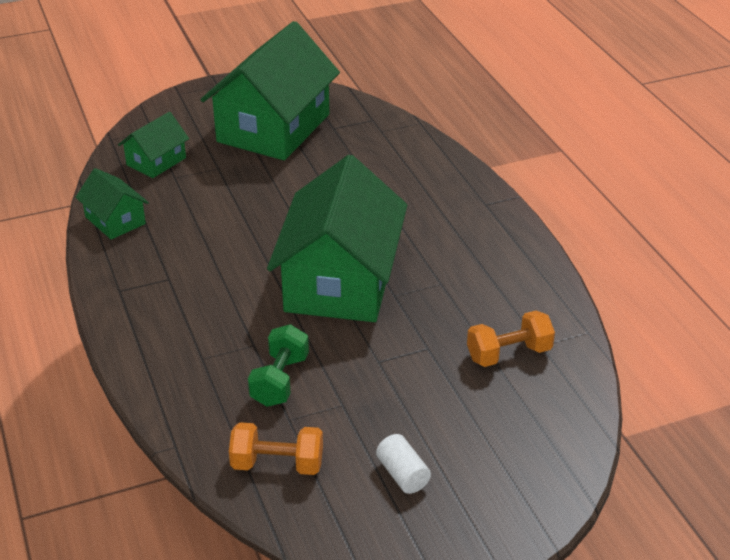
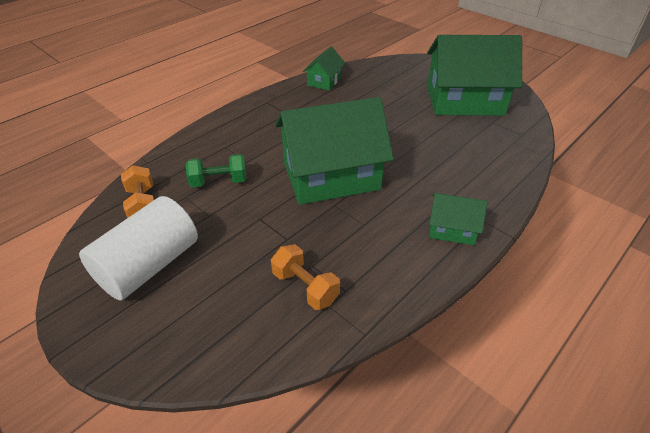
camera: 65 degrees right, 5 degrees up
green house [118,112,189,178] -> green house moved to [429,193,487,245]
white cylinder [376,434,431,494] -> white cylinder [79,196,198,300], size x2.34

